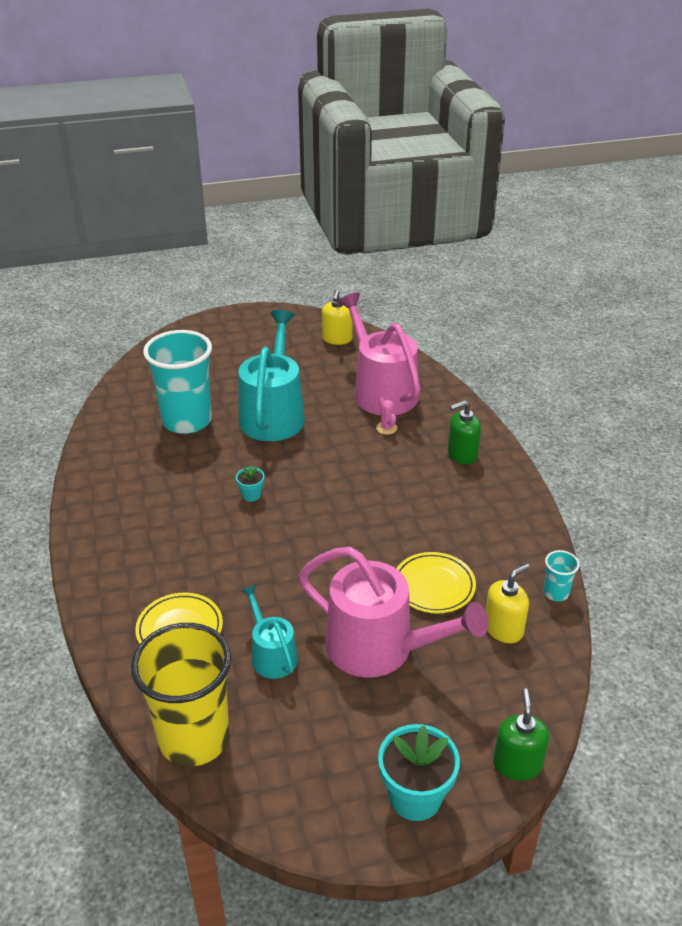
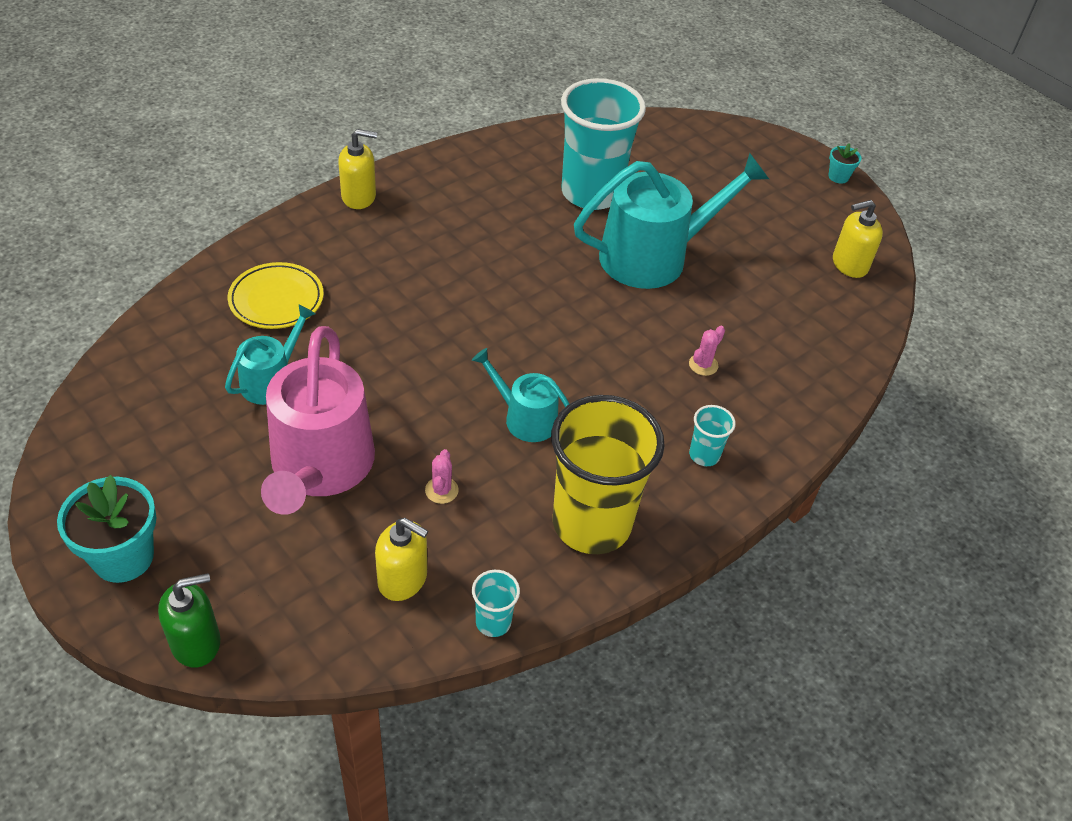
camera: 60 degrees right, 10 degrees up
yellow cup [131,623,231,767] -> yellow cup moved to [551,395,665,554]
turquoise flower pot [236,466,265,501] -> turquoise flower pot moved to [829,143,862,183]
pink watering can [338,292,421,415] -> none
yellow plate [396,552,476,613] -> pink cactus [425,449,459,504]
green soap dispenser [448,400,481,464] -> turquoise cup [689,405,736,466]
none -> yellow soap dispenser [339,129,377,209]
none -> turquoise watering can [472,348,569,442]

